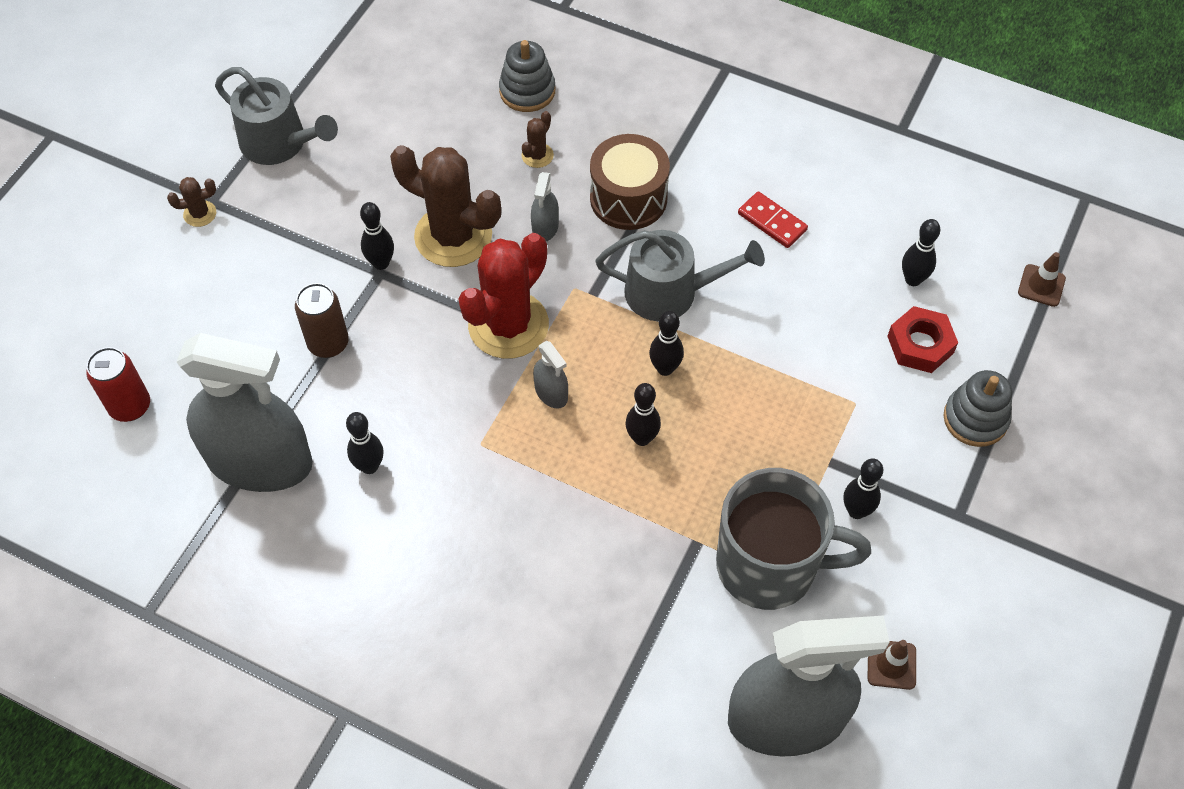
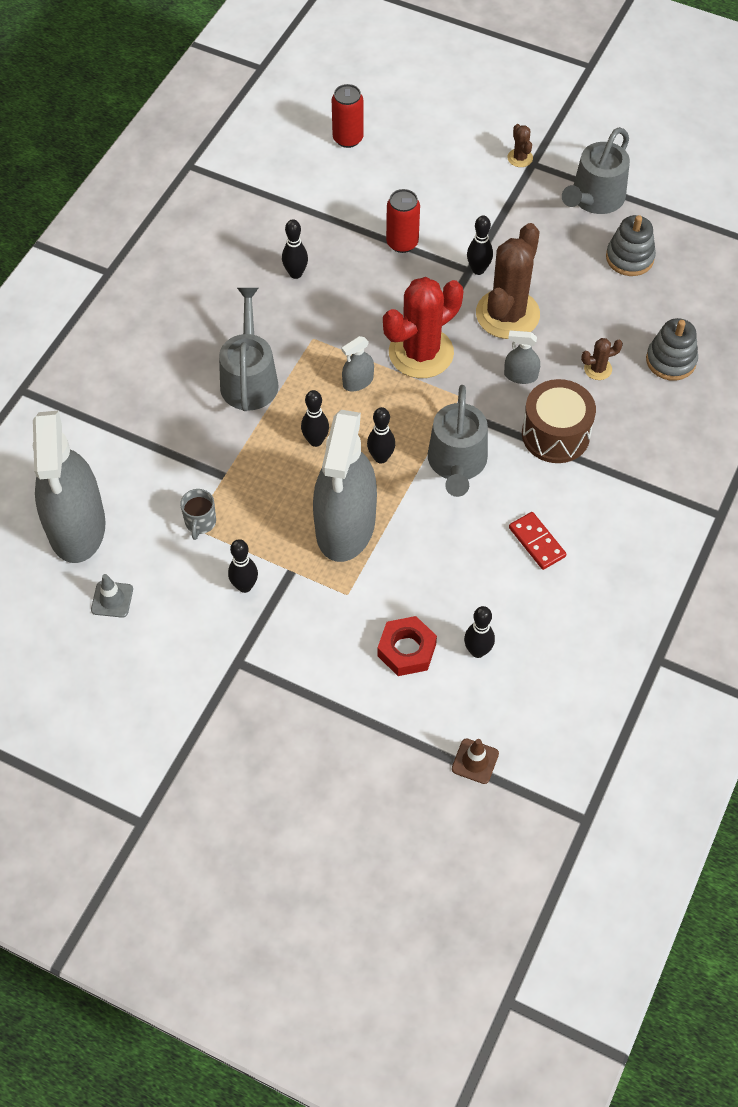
camera: 90 degrees right, 0 degrees up
grey spray bottle [177,333,313,492] -> grey spray bottle moved to [313,410,377,562]
brown can [295,283,349,358] -> red can [386,189,420,253]
red cactus [459,233,549,359] -> red cactus turned 75 degrees counterclockwise [383,277,463,378]
brown cactus [521,111,554,168] -> brown cactus turned 45 degrees counterclockwise [581,338,623,380]
grey mug [716,468,871,610] -> grey mug [180,489,216,540], size x0.40
red domino [738,191,808,248] -> red domino turned 75 degrees counterclockwise [509,512,566,570]
brown traffic cone [867,640,916,690] -> grey traffic cone [91,574,133,618]
grey stacking toy [943,370,1012,447] -> grey stacking toy moved to [606,215,656,276]
none -> grey watering can [219,288,279,411]

